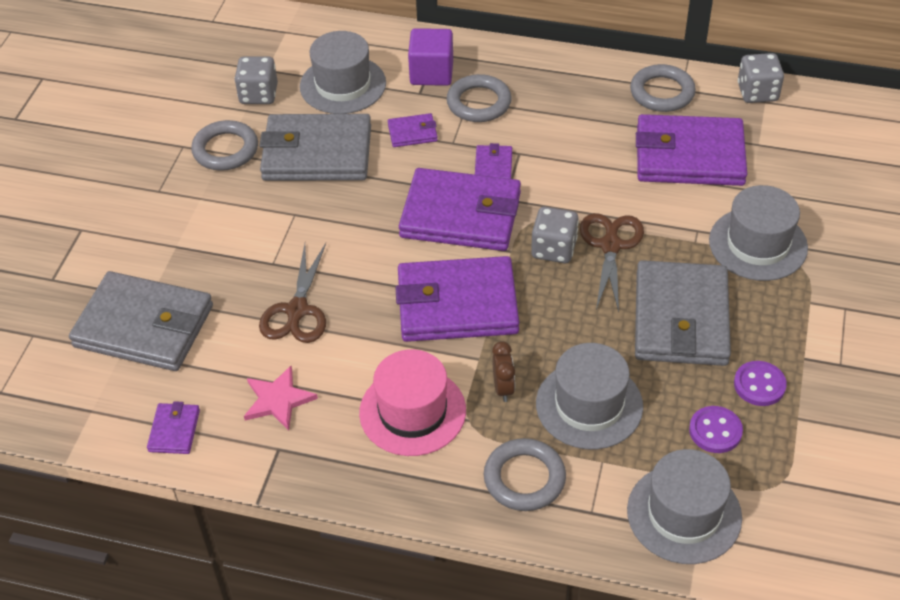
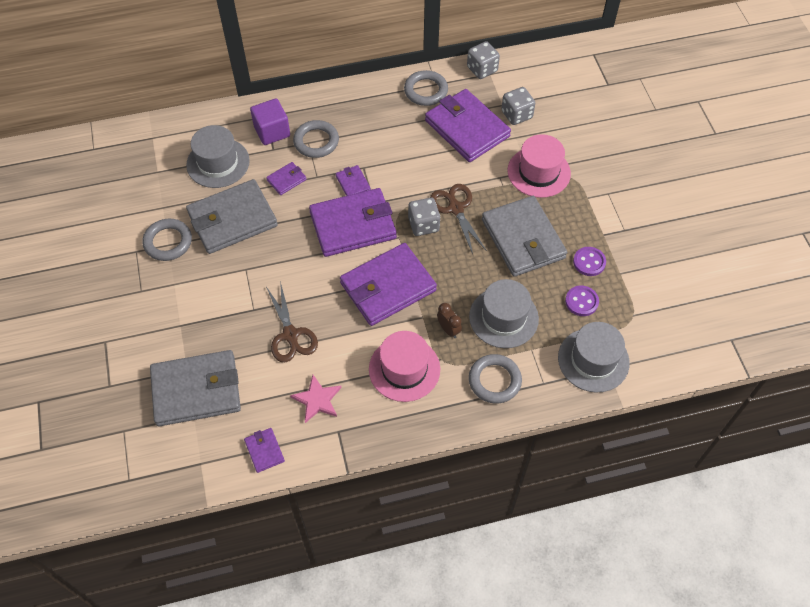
camera: 30 degrees left, 10 degrees up
grey dice [235,56,278,104] -> grey dice moved to [501,87,535,125]
purple wallet [636,114,747,186] -> purple wallet turned 75 degrees clockwise [425,89,511,162]
grey hat [709,185,808,281] -> pink hat [507,134,571,198]

